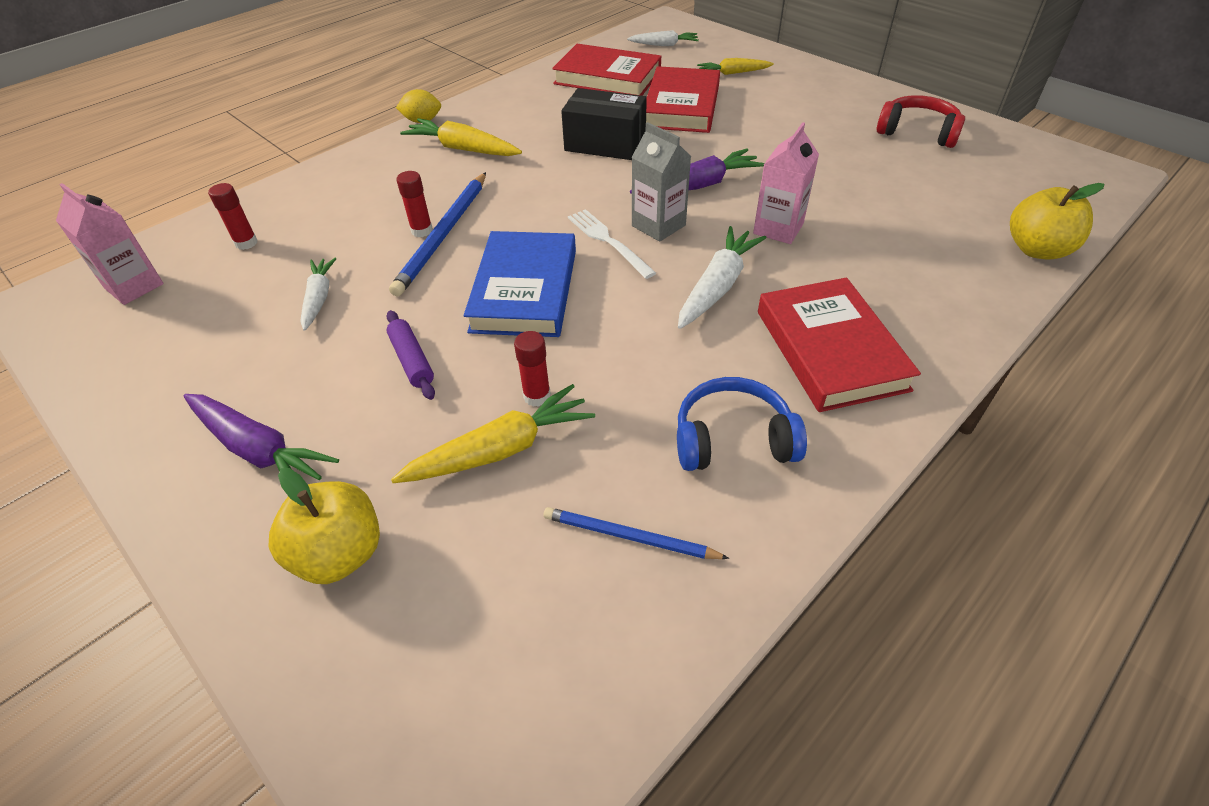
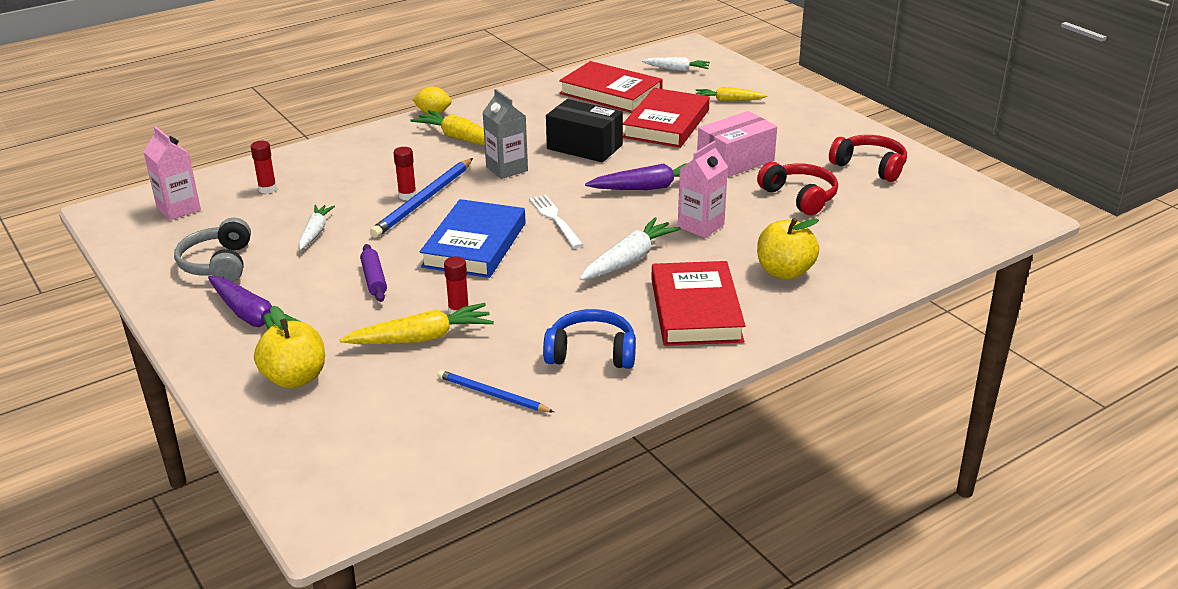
camera: 10 degrees right, 15 degrees down
grey carton [632,122,691,242] -> grey carton moved to [482,89,528,179]
yellow apple [1010,183,1104,260] -> yellow apple moved to [757,218,819,280]
none -> grey headphones [174,218,251,282]
none -> pink box [697,111,777,178]
none -> red headphones [757,162,838,215]

